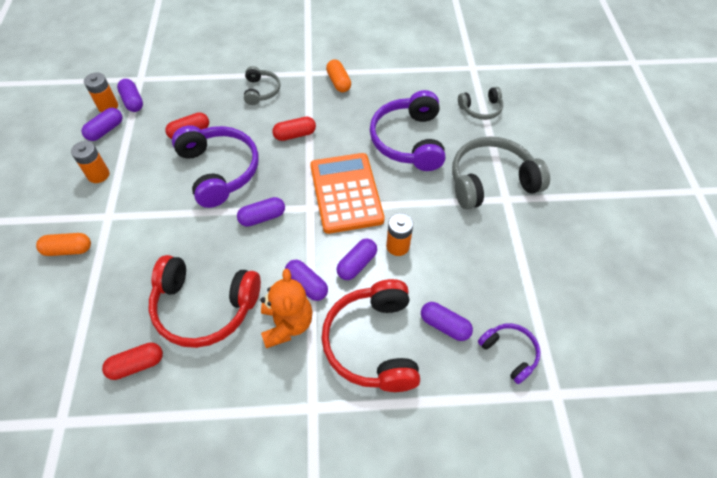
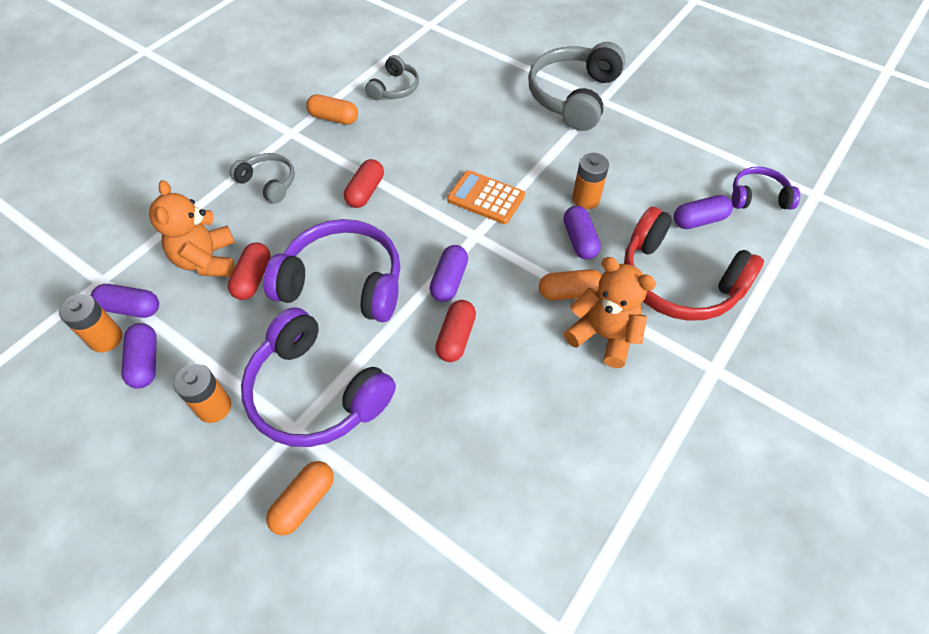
camera: 50 degrees left, 0 degrees up
red capsule [102,342,163,380] -> red capsule moved to [435,300,476,362]
red headphones [149,255,261,348] -> none
purple capsule [285,260,328,301] -> orange capsule [539,269,602,301]
orange calculator [310,153,385,234] -> orange calculator [447,170,525,224], size x0.60
purple headphones [370,90,446,171] -> purple headphones moved to [241,307,396,447]
grey headphones [458,87,503,120] -> grey headphones moved to [365,55,419,100]
none -> orange teddy bear [149,180,235,277]

